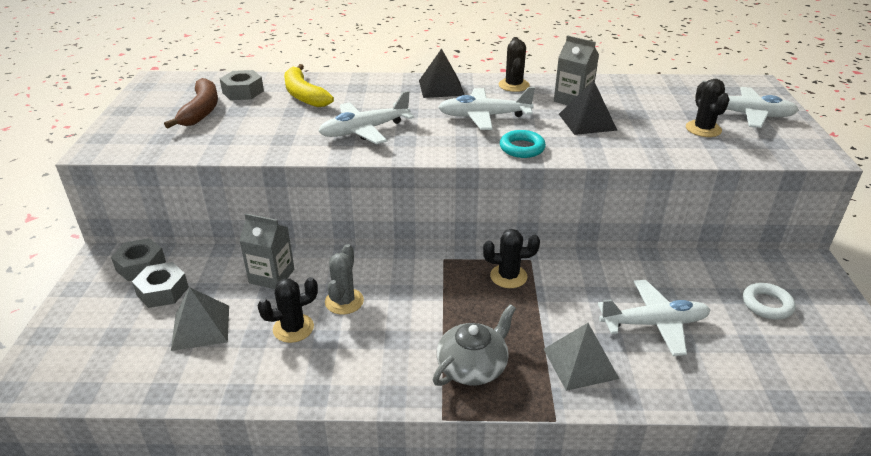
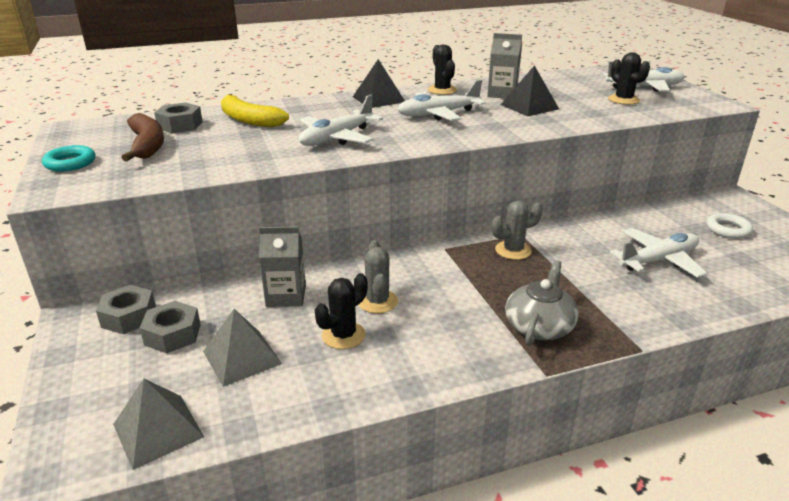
camera: 20 degrees left, 5 degrees down
black cactus [483,229,540,288] -> grey cactus [492,200,543,260]
turquoise ring [500,130,546,158] -> turquoise ring moved to [42,145,95,172]
grey pyramid [544,323,619,391] -> grey pyramid moved to [113,379,204,470]

